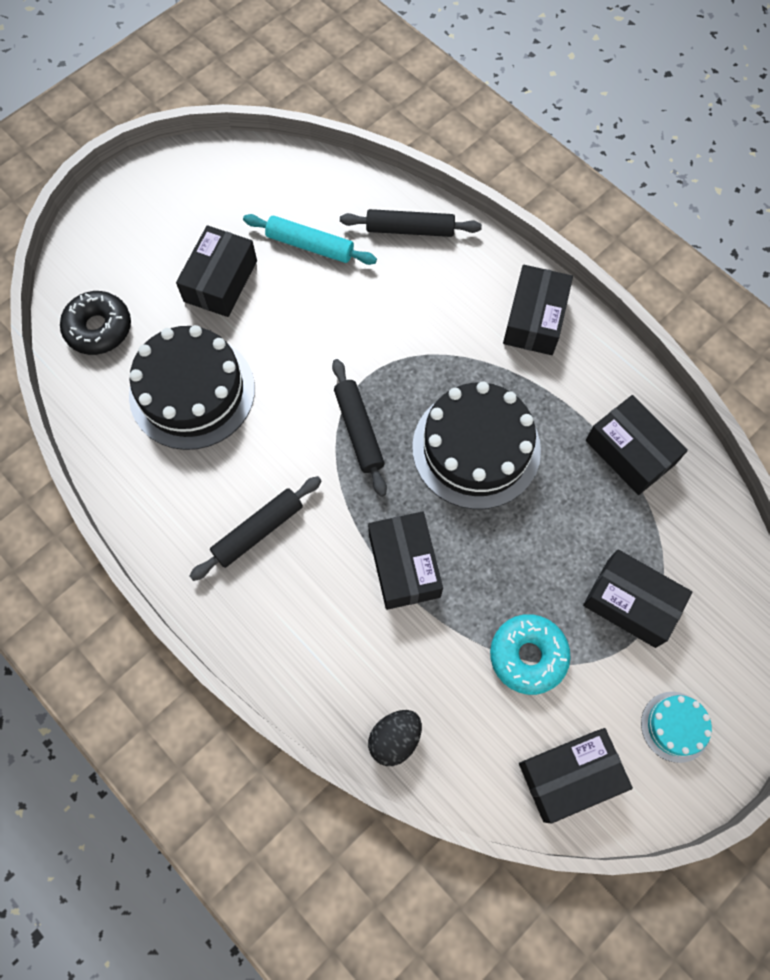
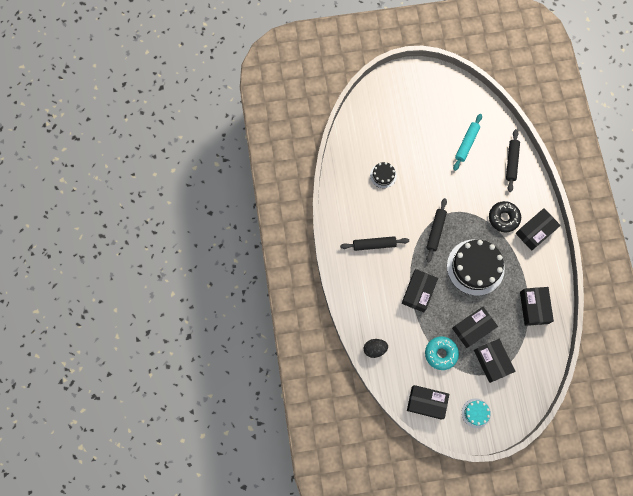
camera: 35 degrees right, 5 degrees up
black donut [60,291,131,355] -> black donut moved to [489,201,521,233]
black cake [129,325,255,450] -> black cake [370,162,397,188], size x0.48
black box [176,225,257,317] -> black box moved to [452,307,498,348]
turquoise rolling pin [243,214,377,265] -> turquoise rolling pin turned 60 degrees clockwise [453,114,482,171]
black rolling pin [340,209,482,237] -> black rolling pin turned 60 degrees clockwise [506,129,520,192]

